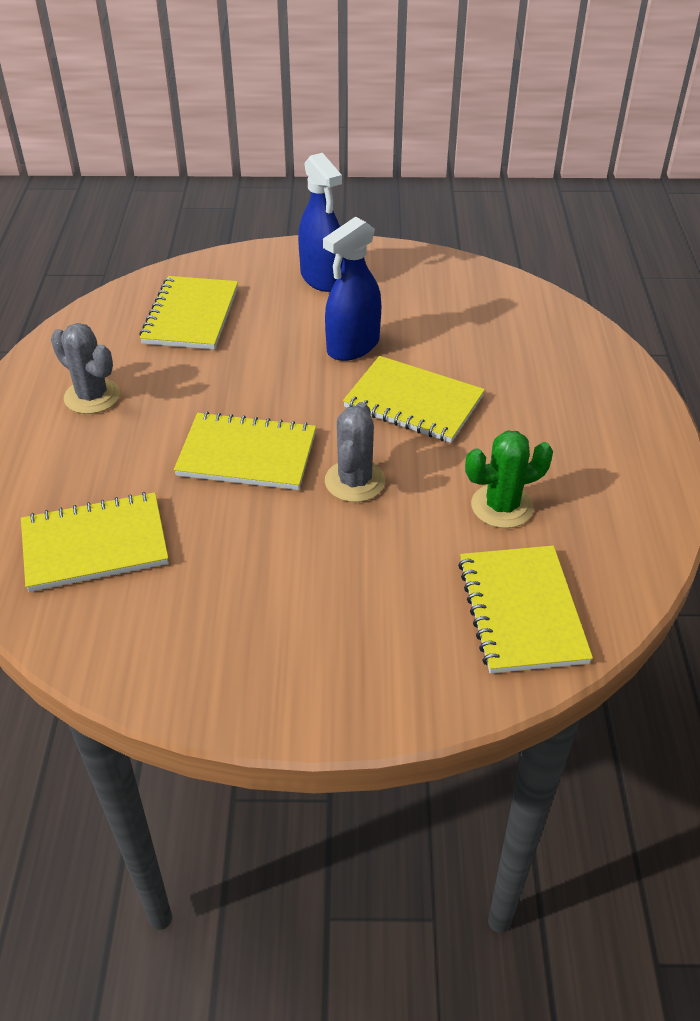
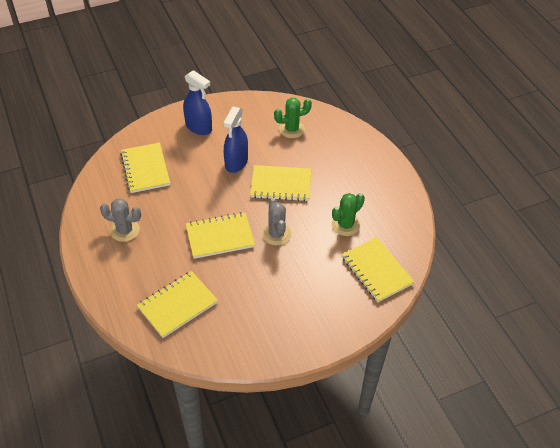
camera: 25 degrees left, 5 degrees up
none -> green cactus [274,98,312,138]

